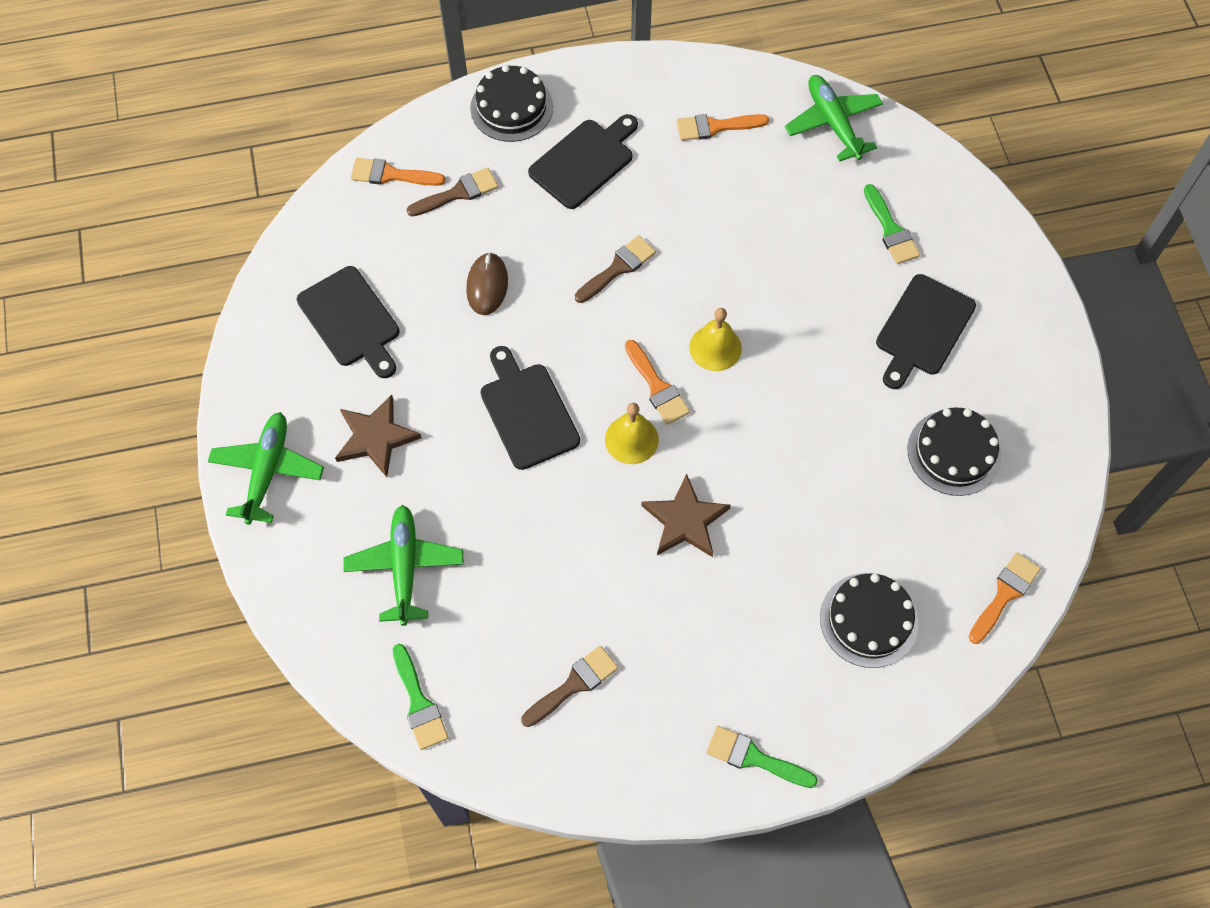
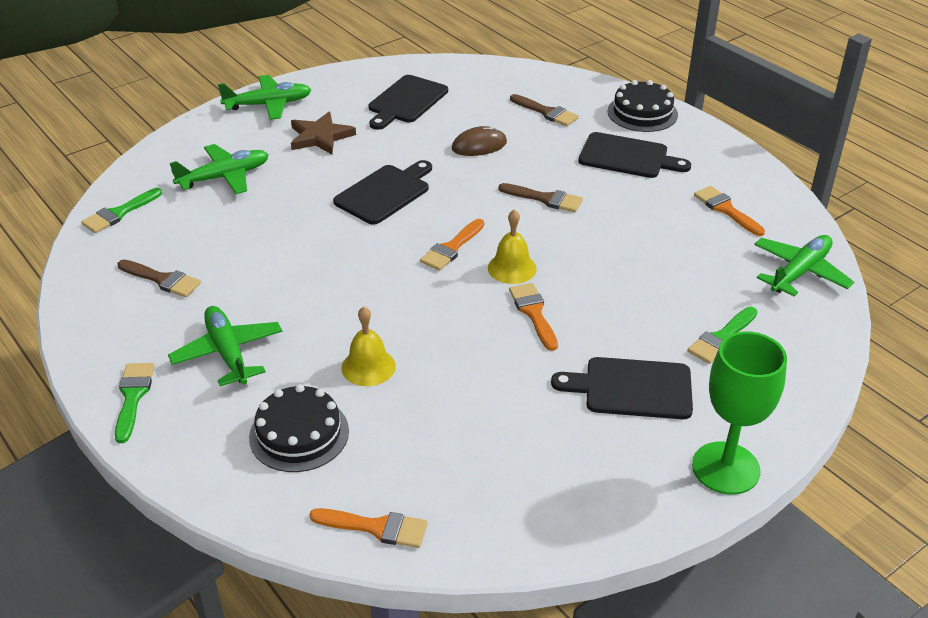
camera: 65 degrees right, 25 degrees down
orange brush [351,158,445,186] -> orange brush moved to [509,283,558,351]
yellow bell [605,403,659,464] -> yellow bell moved to [341,307,396,386]
brown star [641,474,731,557] -> none
black cake [908,407,1001,496] -> none
none -> green plane [168,306,283,386]
none -> green goblet [692,332,787,495]

